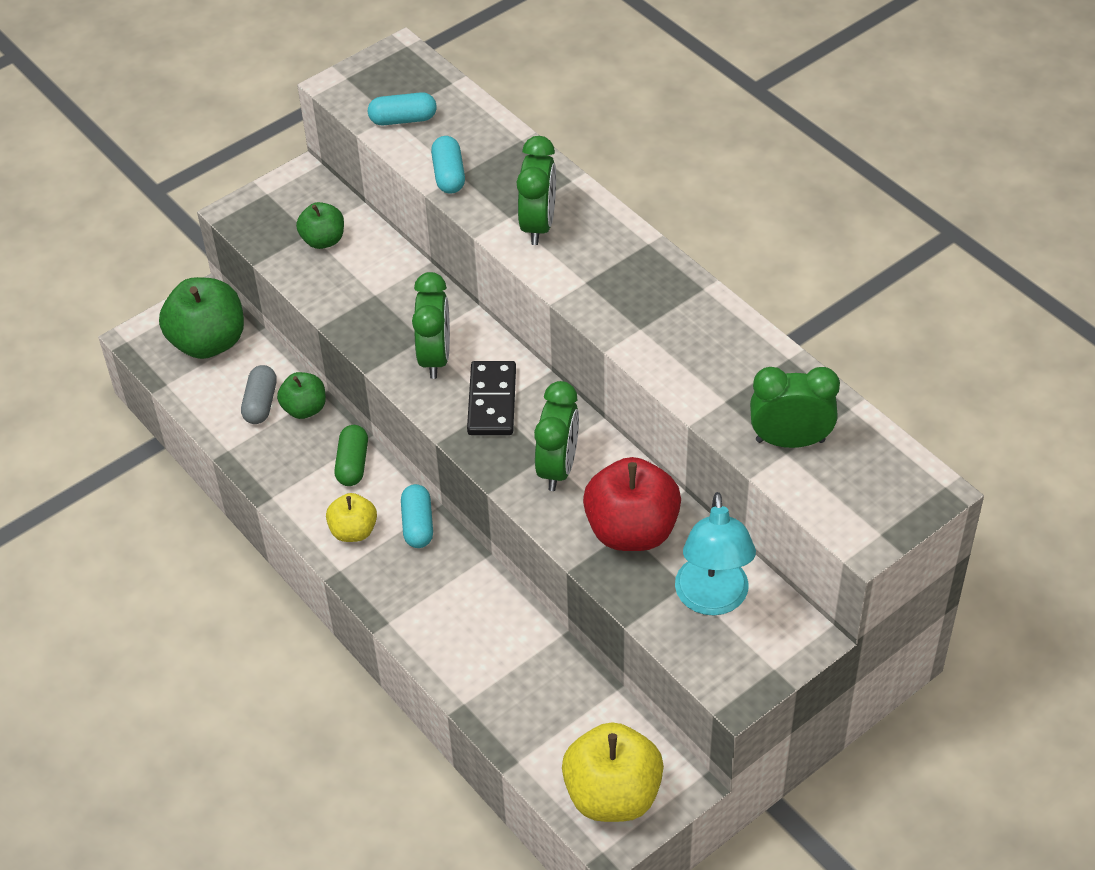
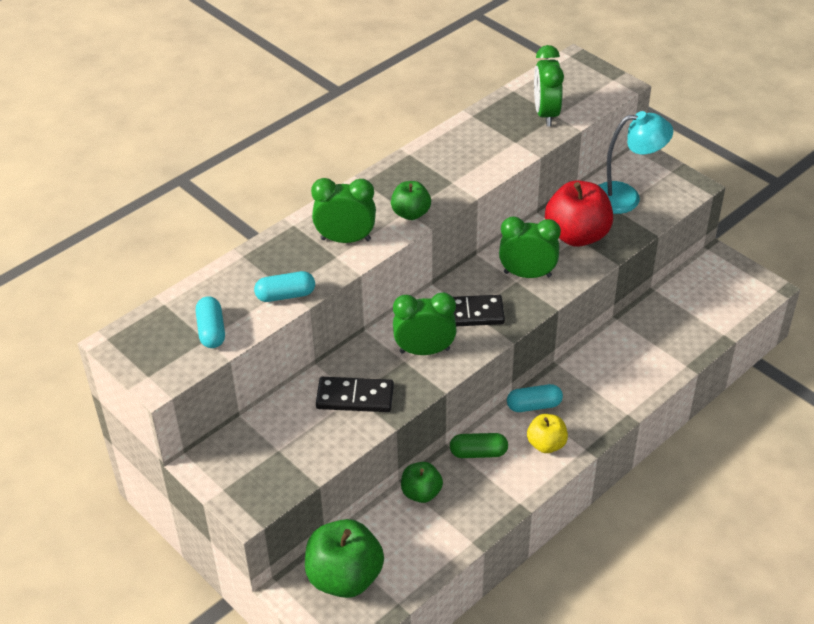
camera: 95 degrees left, 5 degrees down
grey capsule [241,365,277,424] -> none
green apple [296,202,344,249] -> green apple moved to [391,181,431,220]
yellow apple [562,722,664,822] -> none
none -> black domino [316,377,394,412]

